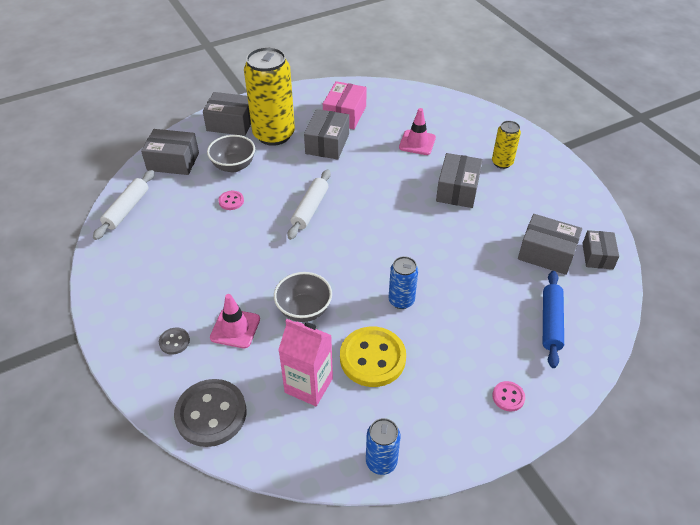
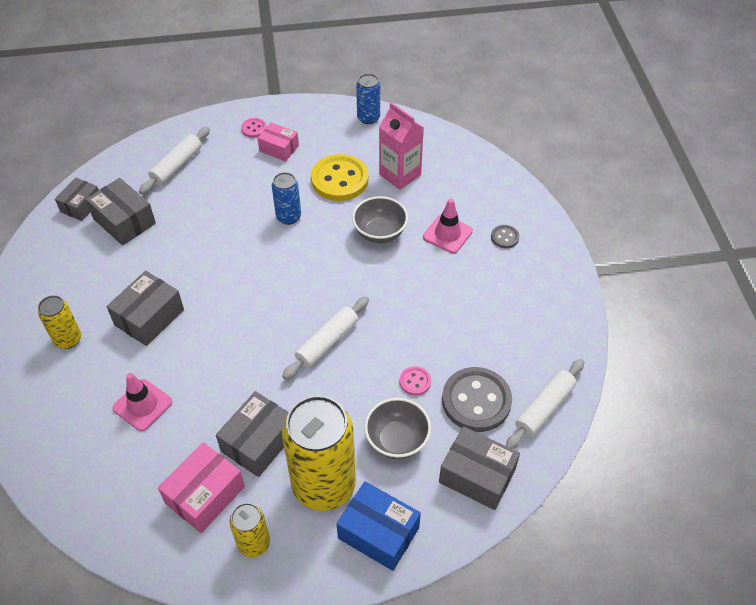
camera: 160 degrees left, 5 degrees up
grey button [174,379,246,447] -> grey button moved to [442,367,512,432]
grey box [203,92,251,136] -> blue box [337,481,421,571]
blue rolling pin [543,271,564,368] -> white rolling pin [139,126,210,195]
none -> yellow can [229,503,270,558]
none -> pink box [257,122,299,161]

